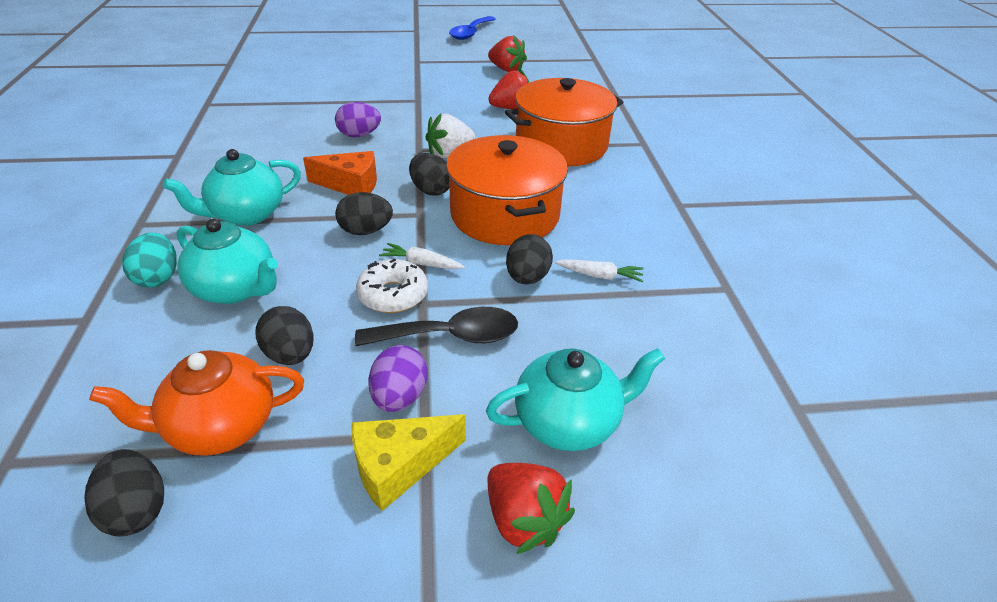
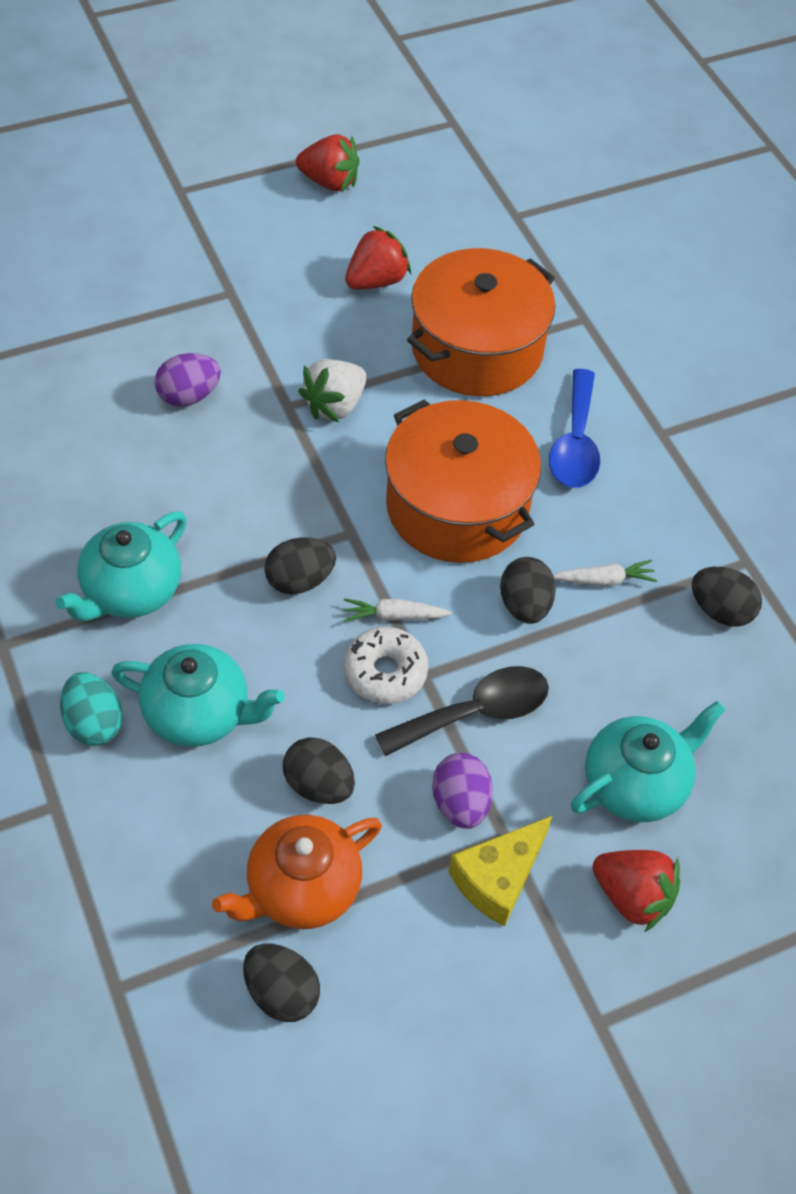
camera: 20 degrees left, 15 degrees up
orange cheese [303,151,377,195] -> none
black egg [409,153,450,196] -> black egg moved to [692,567,762,627]
blue spoon [449,16,496,40] -> blue spoon moved to [549,369,600,488]

